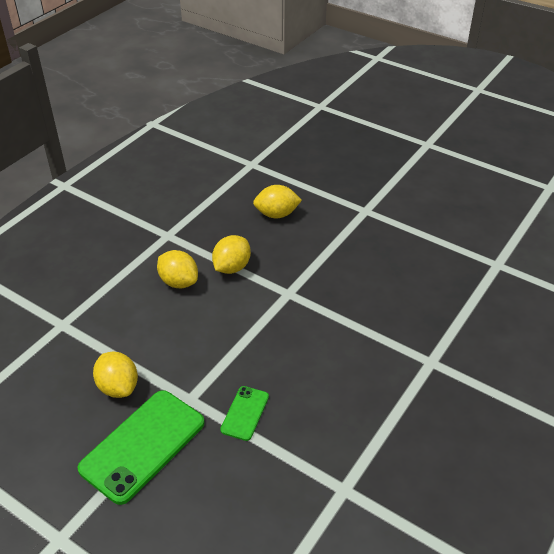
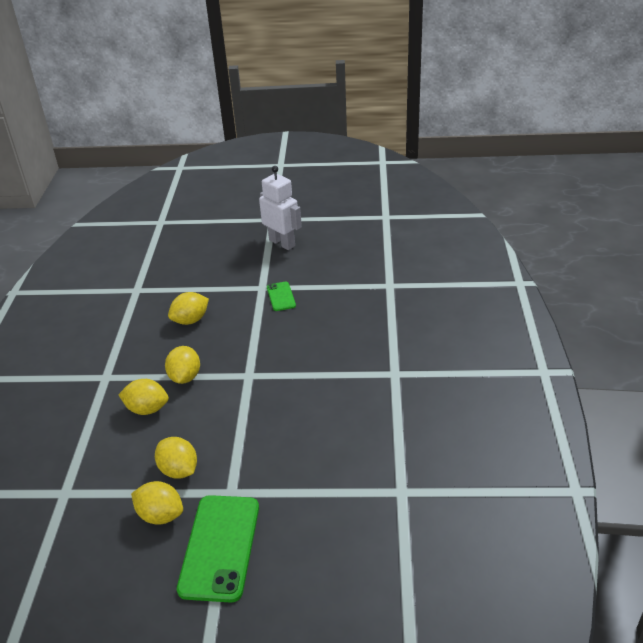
camera: 30 degrees left, 5 degrees down
green phone [220,386,269,441] -> green phone moved to [267,282,296,311]
none -> yellow lemon [155,437,197,479]
none -> white robot [259,166,302,250]

